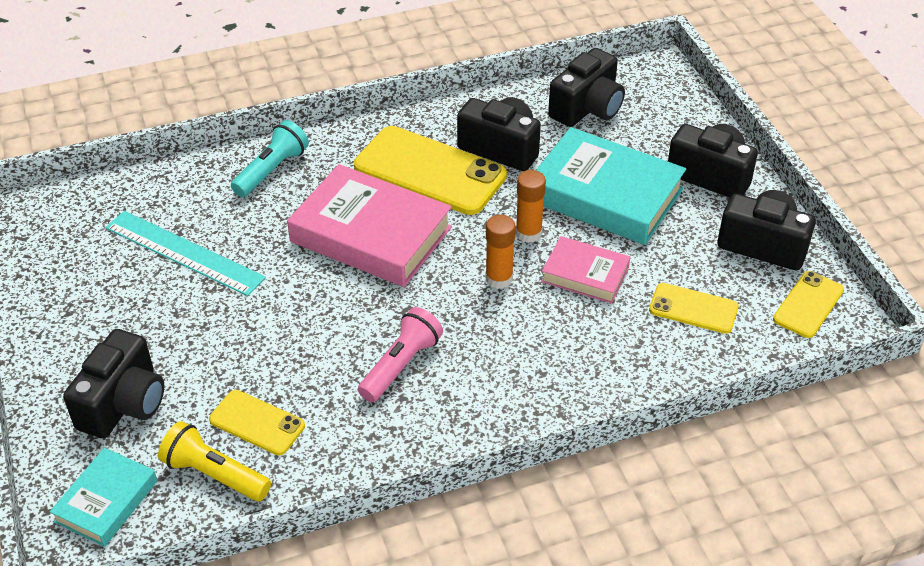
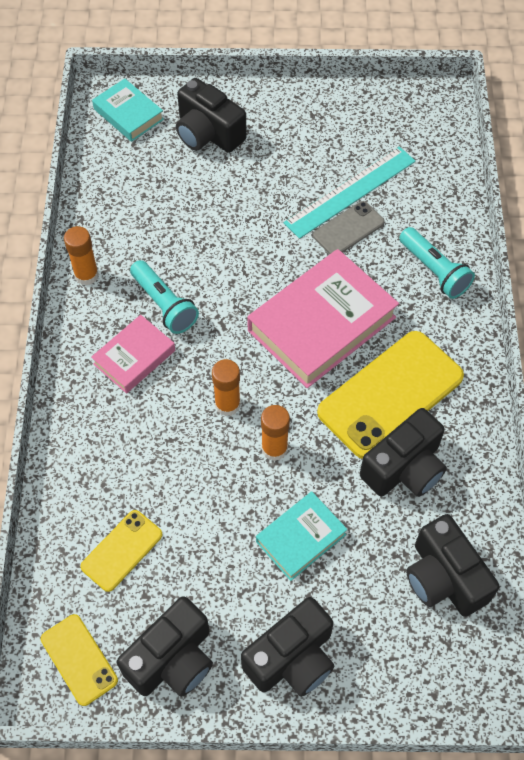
camera: 110 degrees right, 15 degrees up
yellow flashlight [158,421,271,501] -> none
yellow phone [209,390,305,455] -> none
pink flashlight [358,307,443,402] -> turquoise flashlight [130,260,199,334]
turquoise book [536,127,686,245] -> turquoise book [256,492,347,581], size x0.54
pink book [541,236,630,304] -> pink book moved to [91,315,175,394]
none -> orange glue stick [64,226,99,286]
none -> grey phone [313,201,385,254]

